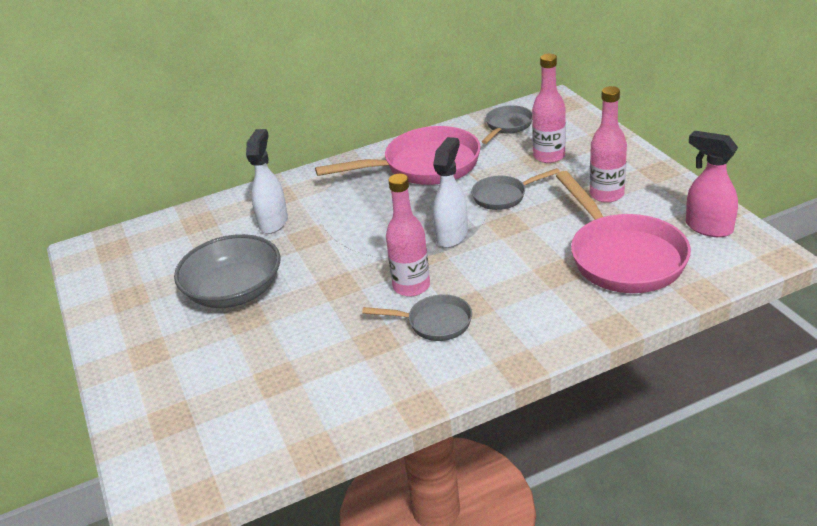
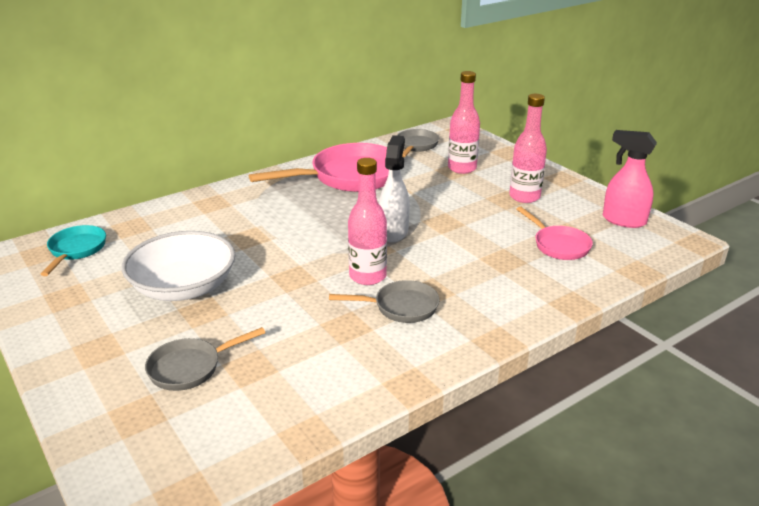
camera: 15 degrees left, 5 degrees down
grey bowl [174,234,281,308] -> white bowl [122,231,236,301]
white spray bottle [246,129,288,234] -> none
grey pan [471,168,560,210] -> grey pan moved to [145,327,265,391]
pink pan [556,171,691,293] -> pink pan [516,207,593,260], size x0.53
none -> turquoise pan [41,225,106,276]

